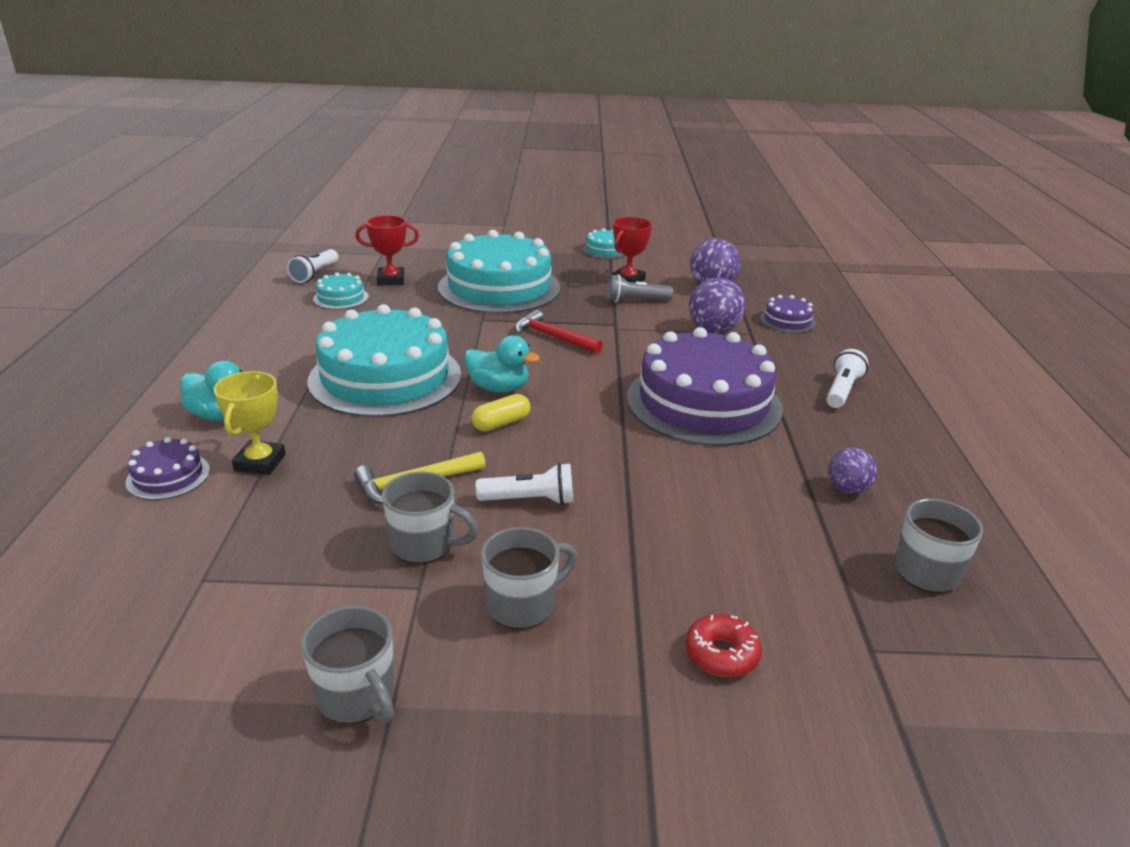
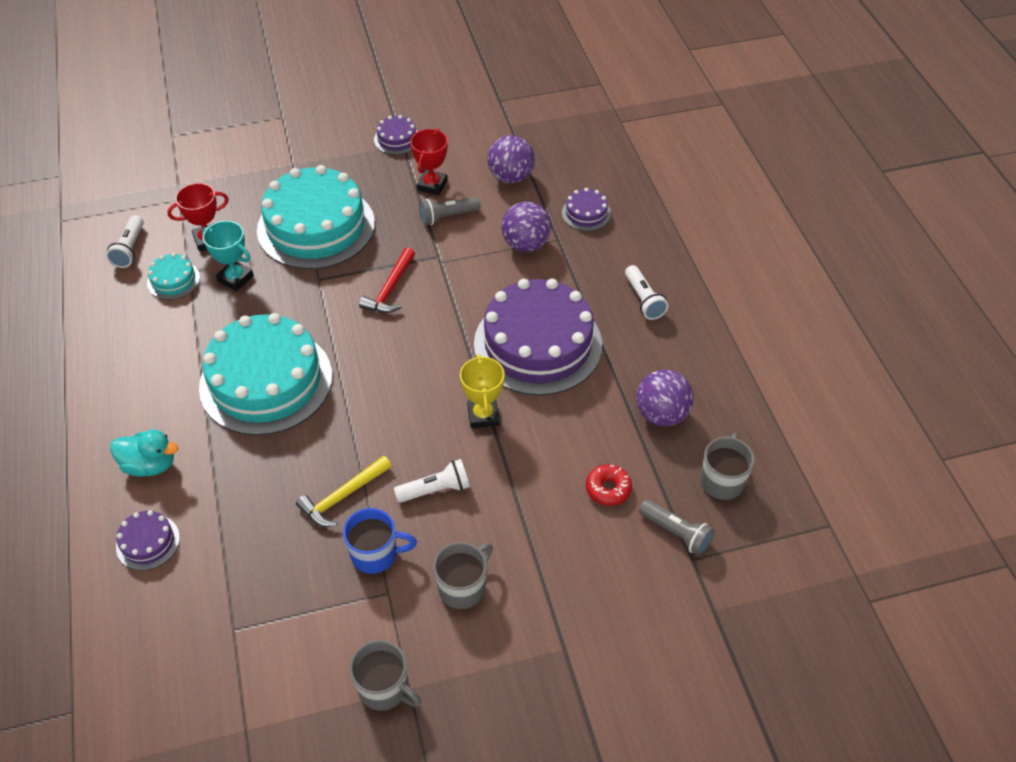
camera: 15 degrees left, 20 degrees up
yellow trophy [214,371,286,475] -> yellow trophy moved to [460,354,504,429]
grey mug [382,472,479,564] -> blue mug [343,508,417,574]
turquoise duck [464,335,540,392] -> none
yellow capsule [472,394,530,431] -> none
red hammer [515,310,603,354] -> red hammer turned 90 degrees counterclockwise [359,247,415,313]
turquoise cake [583,228,626,259] -> purple cake [374,115,418,155]
red donut [685,614,762,677] -> red donut moved to [586,464,632,506]
white flashlight [826,349,868,408] -> white flashlight turned 150 degrees clockwise [625,265,668,320]
purple ball [829,448,877,494] -> purple ball [636,370,694,426], size x1.63
none -> turquoise trophy [202,221,254,291]
none -> grey flashlight [639,499,714,556]

